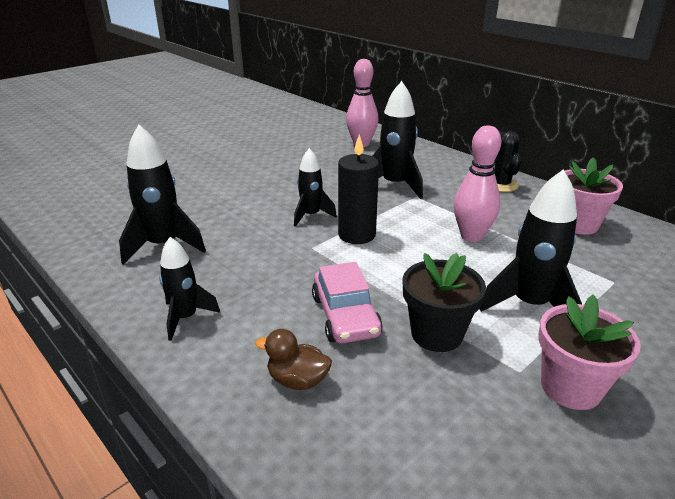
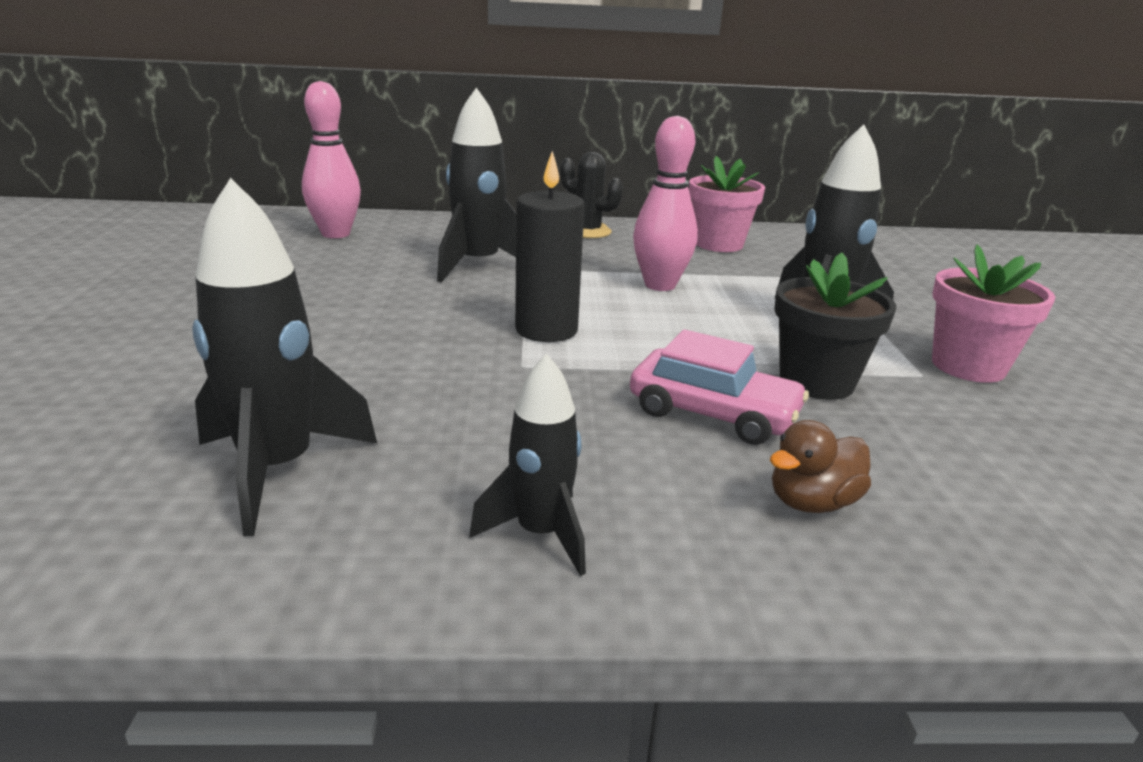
camera: 50 degrees left, 5 degrees down
black rocket [294,148,337,227] -> none

